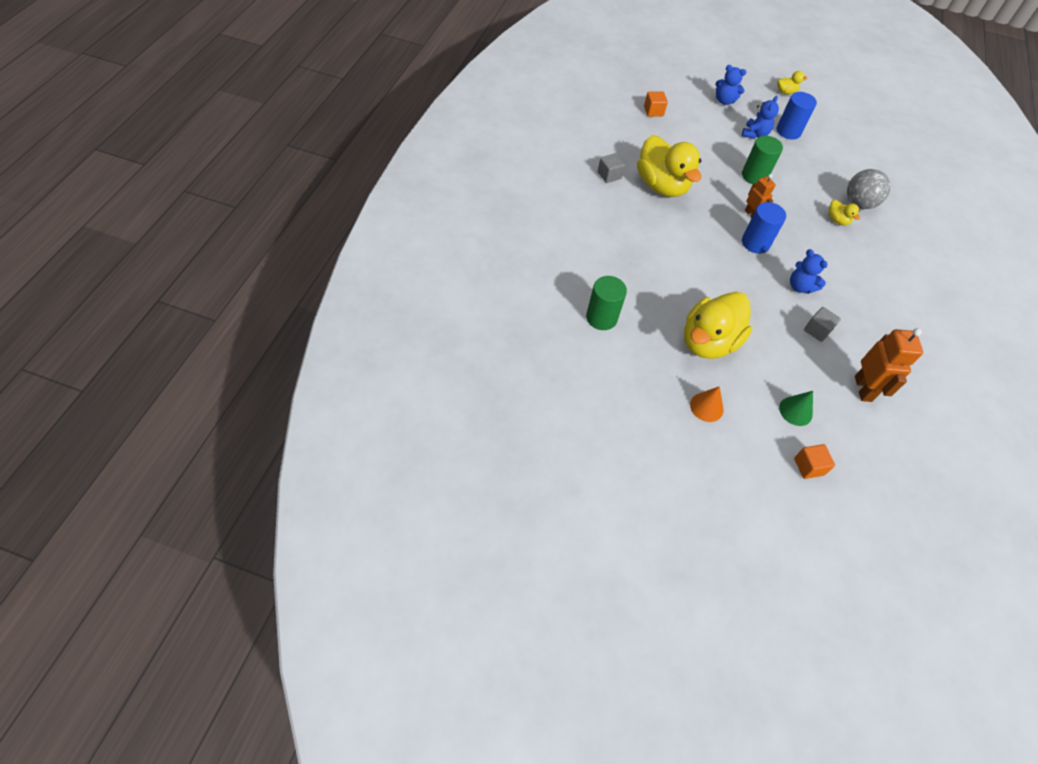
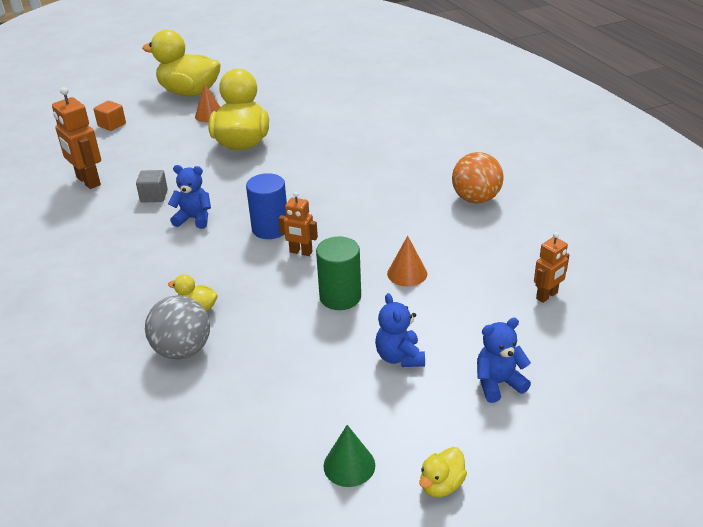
camera: 145 degrees right, 20 degrees down
green cylinder [586,276,627,330] -> none
grey cube [598,153,625,183] -> orange ball [452,152,504,203]
yellow duck [637,135,702,197] -> yellow duck moved to [142,29,221,96]
orange cube [644,91,668,117] -> orange robot [534,232,569,303]
blue cylinder [776,92,817,140] -> none
green cone [779,391,813,426] -> green cone moved to [323,425,375,487]
none -> orange cone [387,236,427,287]

